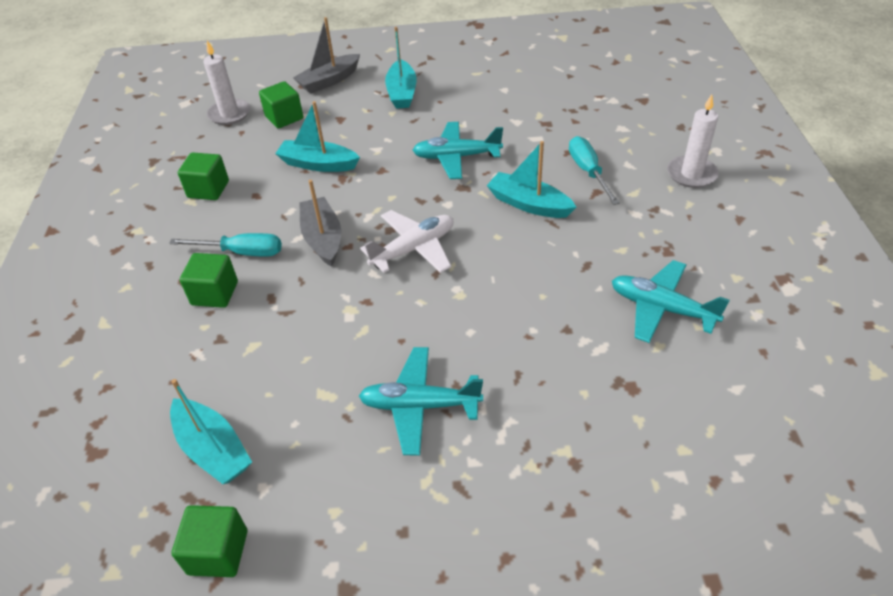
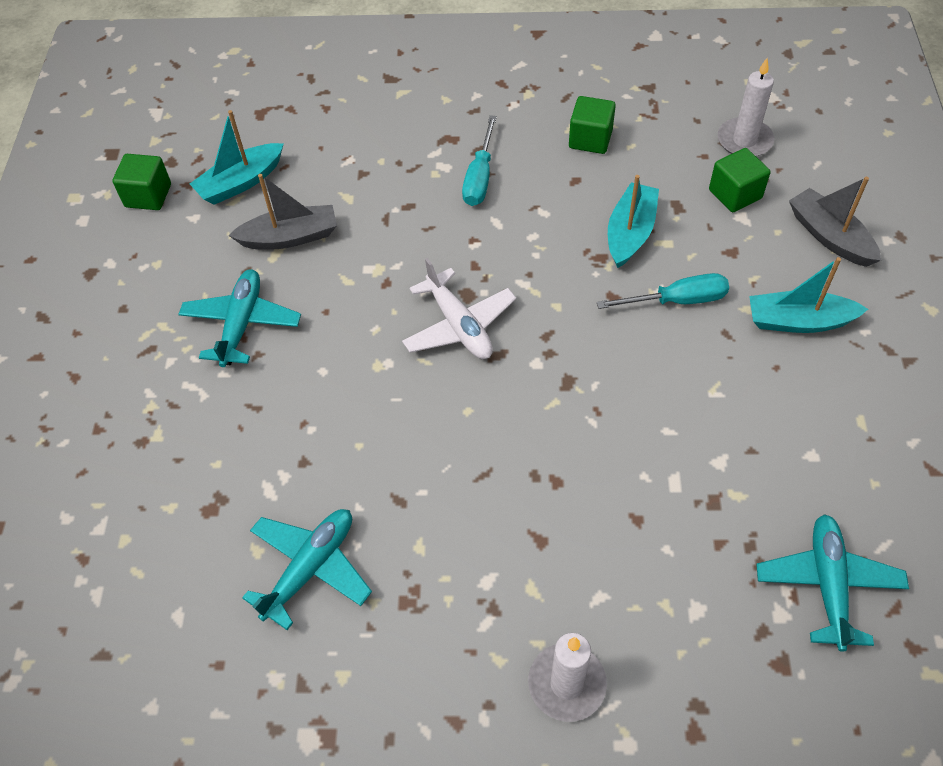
camera: 95 degrees right, 10 degrees up
green cube [180,253,238,308] -> none
grey boat [299,180,341,267] -> grey boat moved to [228,174,337,250]
turquoise plane [413,122,503,179] -> turquoise plane moved to [756,514,909,652]
turquoise boat [487,141,576,218] -> none
turquoise screwdriver [569,136,620,205] -> turquoise screwdriver moved to [597,273,729,309]

